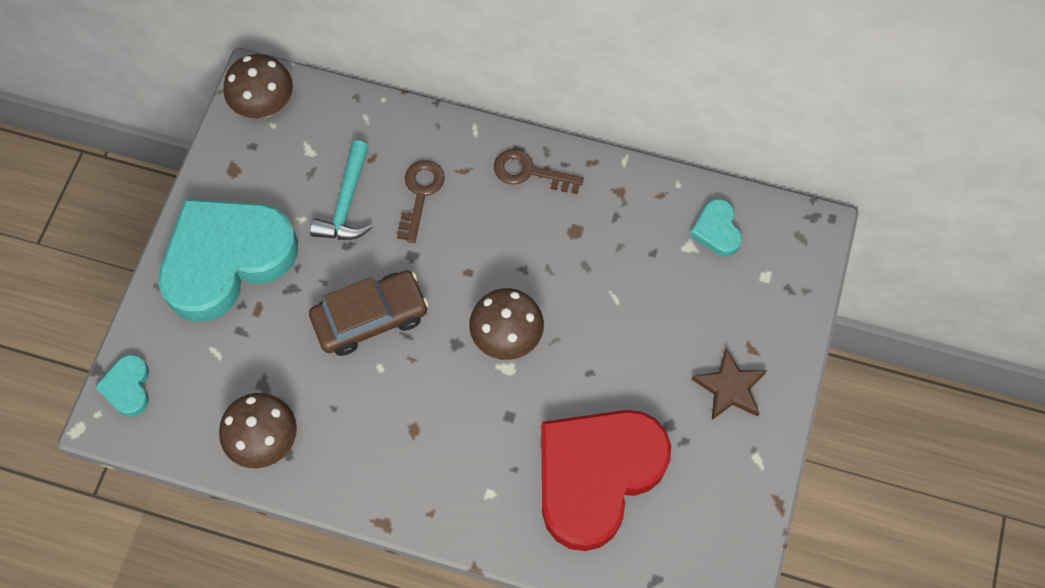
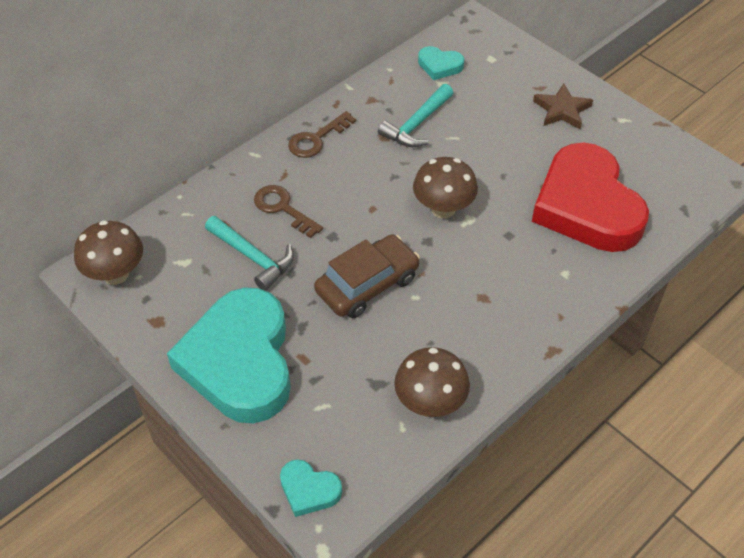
camera: 60 degrees left, 15 degrees down
brown car [309,270,429,356] -> brown car turned 45 degrees clockwise [314,234,420,319]
none -> turquoise hammer [378,84,453,147]

